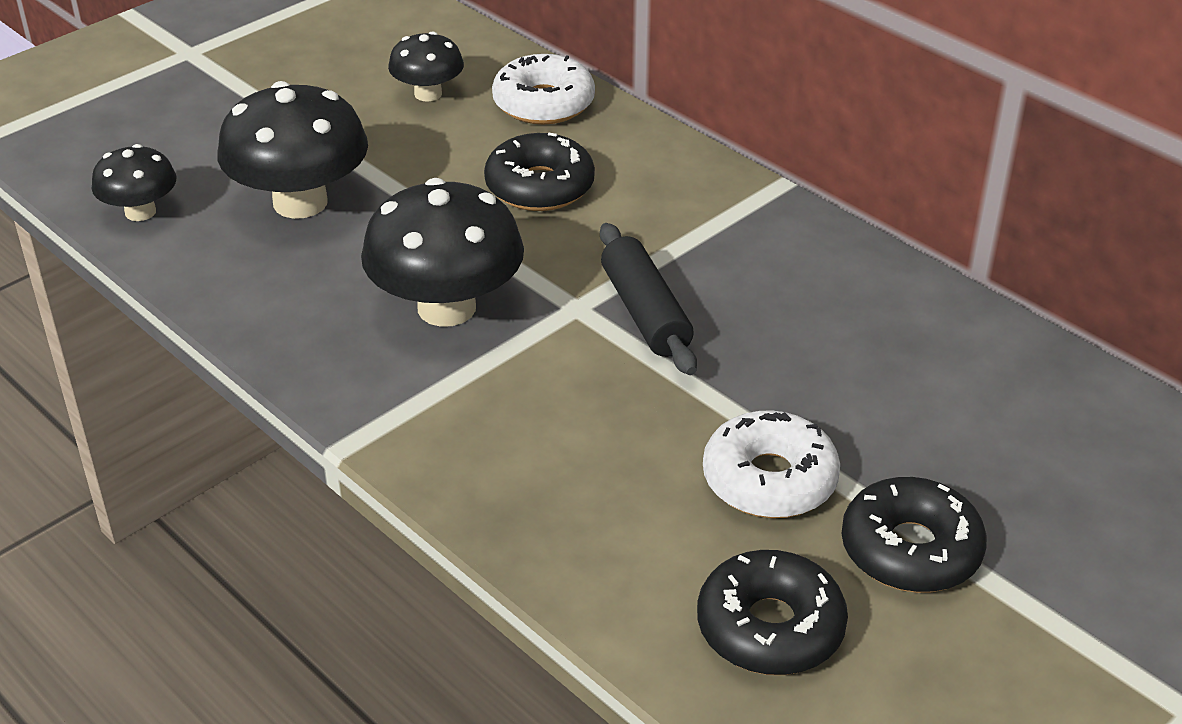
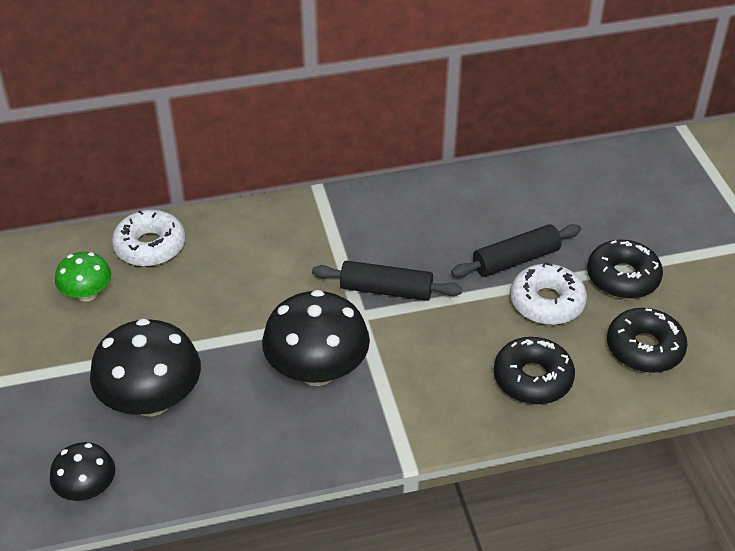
camera: 60 degrees left, 5 degrees up
black mushroom [388,31,464,102] -> green mushroom [55,252,111,302]
black donut [484,132,595,211] -> black donut moved to [494,337,575,405]
none -> black rolling pin [451,224,581,277]

